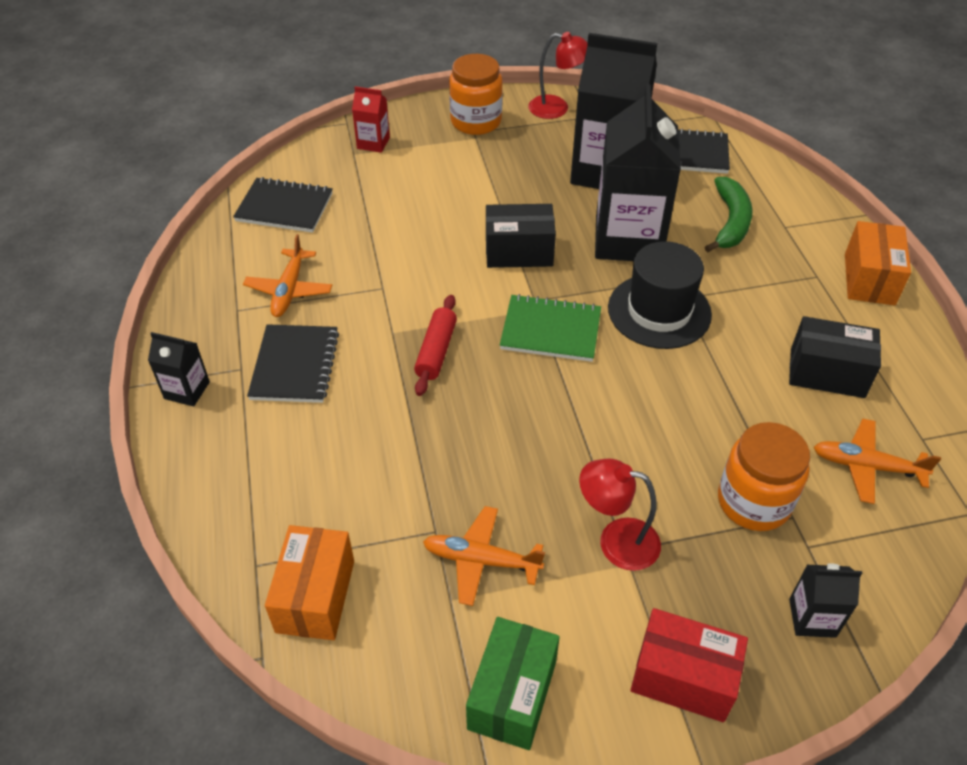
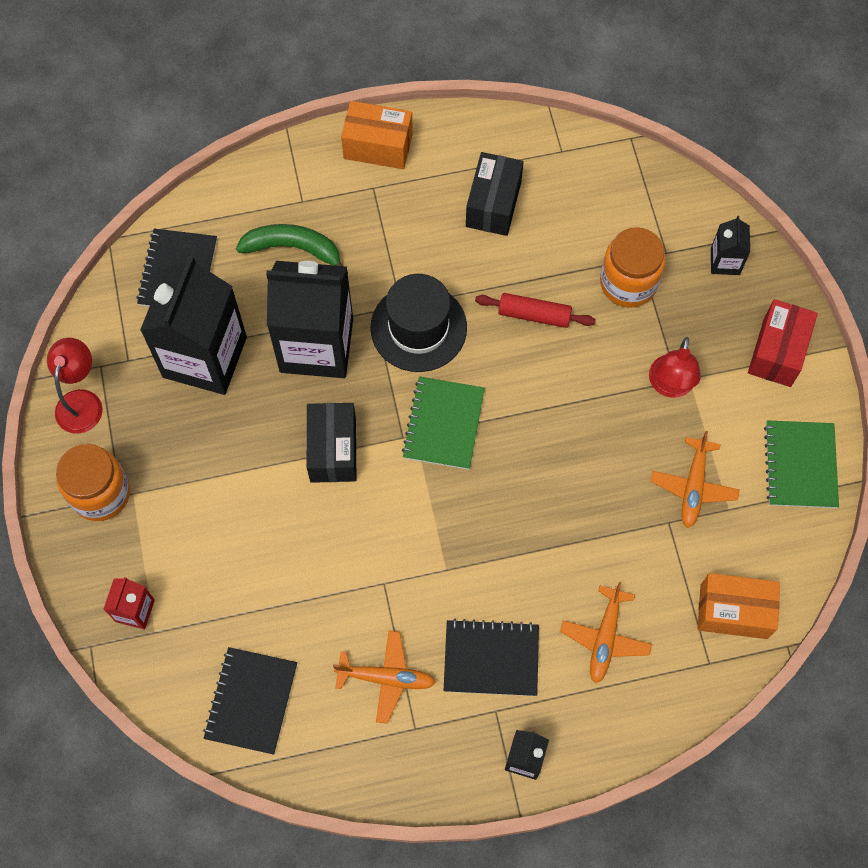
camera: 90 degrees left, 20 degrees up
red rolling pin [414,295,457,396] -> red rolling pin moved to [475,293,595,328]
green box [466,617,560,750] -> green notebook [764,421,839,508]
orange plane [813,419,941,504] -> orange plane moved to [560,582,652,683]

